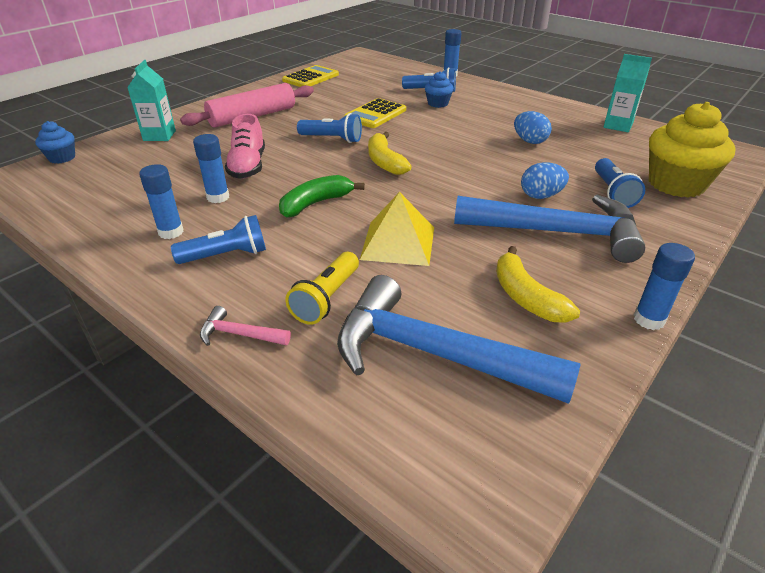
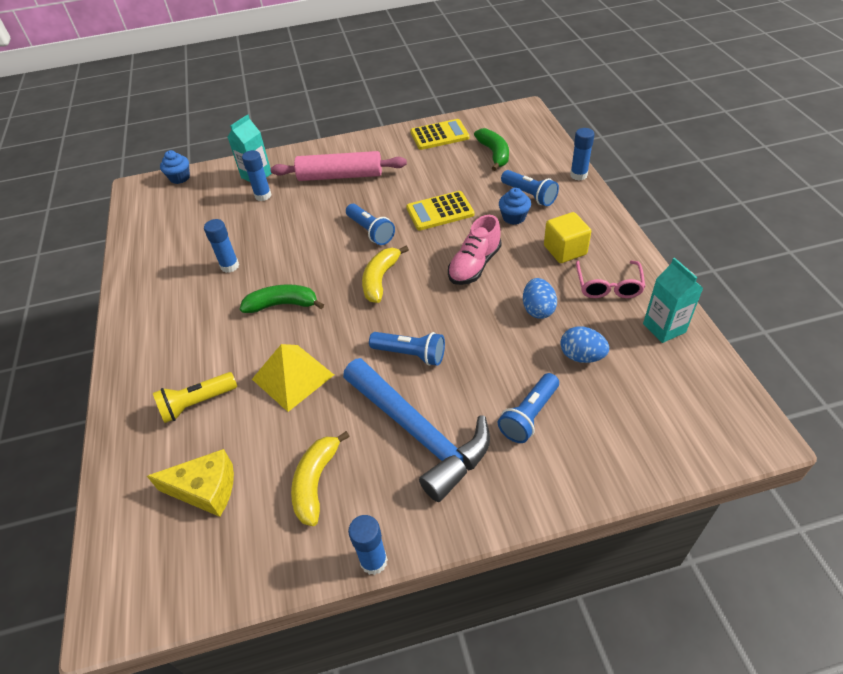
camera: 40 degrees right, 10 degrees up
blue glue stick [139,164,184,239] -> blue glue stick moved to [242,150,271,201]
blue flashlight [171,215,266,264] -> blue flashlight moved to [369,332,445,366]
pink hammer [200,306,291,346] -> none
pink shoe [225,114,265,179] -> pink shoe moved to [448,215,502,285]
blue hammer [337,275,581,404] -> yellow cheese [147,449,234,517]
blue egg [521,162,569,199] -> blue egg moved to [560,326,609,363]
yellow cupcake [649,102,735,198] -> none
none -> green banana [474,128,509,171]
none -> yellow cube [544,212,591,263]
none -> pink glasses [576,261,645,298]

